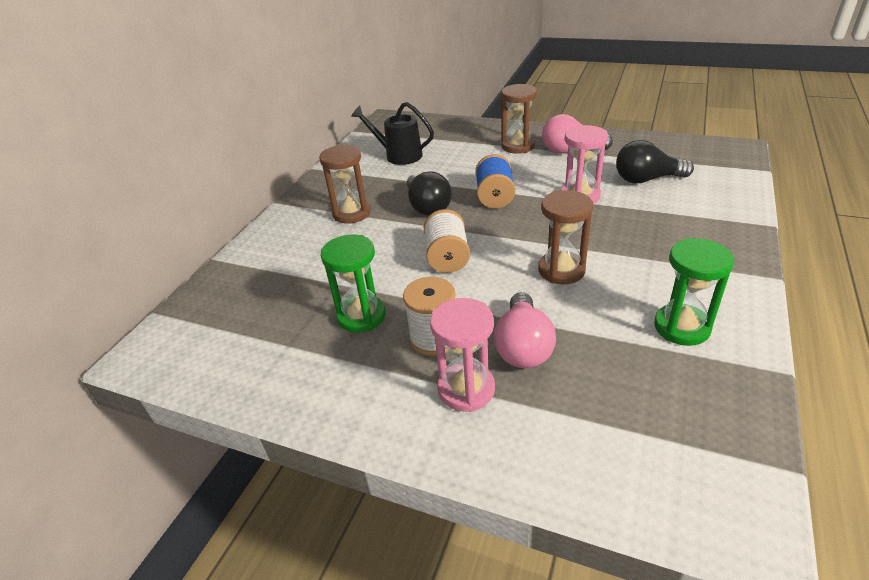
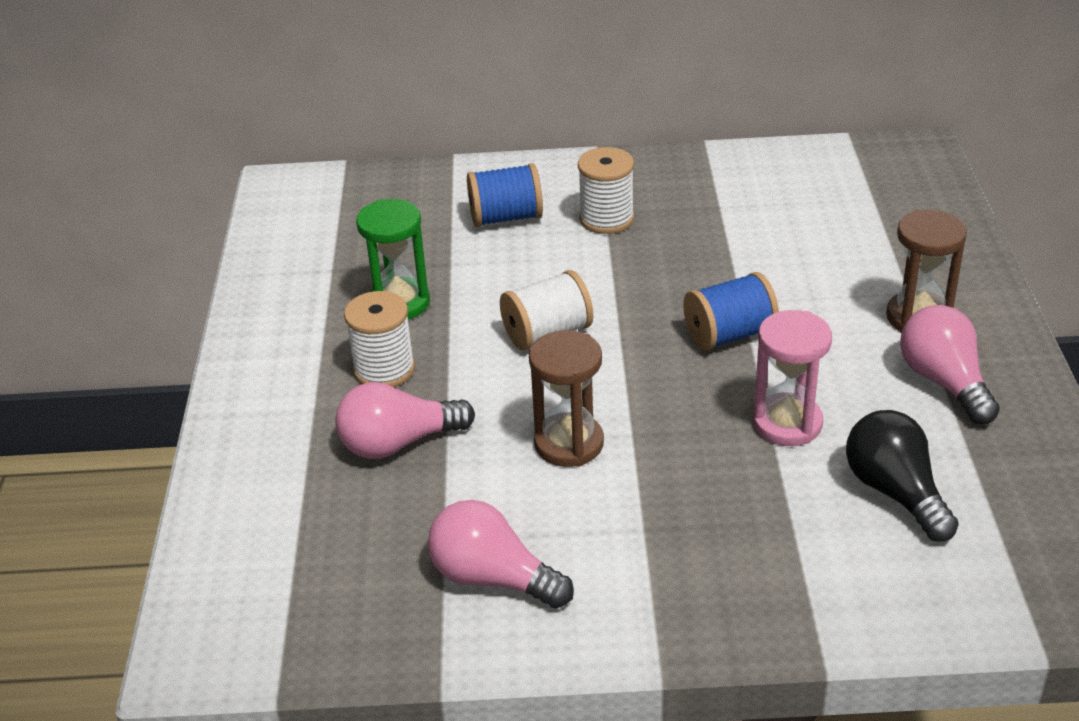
camera: 65 degrees right, 0 degrees up
brown hourglass [319,144,371,224] -> white spool [578,147,634,234]
black watering can [351,102,434,165] -> none
black light bulb [407,171,452,216] -> none
pink hourglass [430,298,495,412] -> none
green hourglass [654,238,735,346] -> pink light bulb [428,500,574,608]
none -> blue spool [467,163,543,227]

